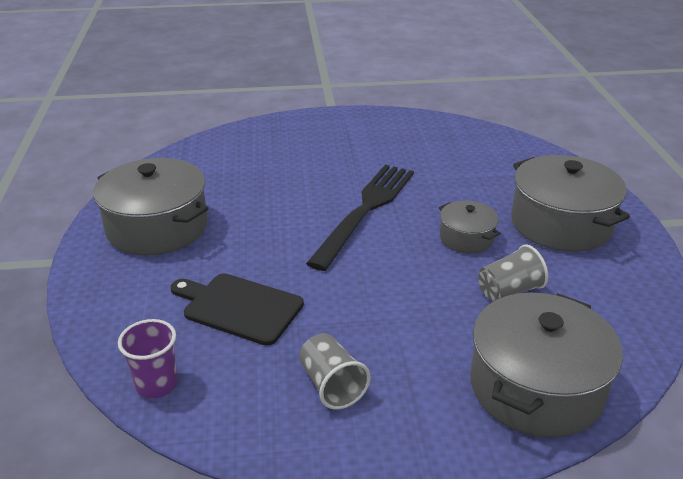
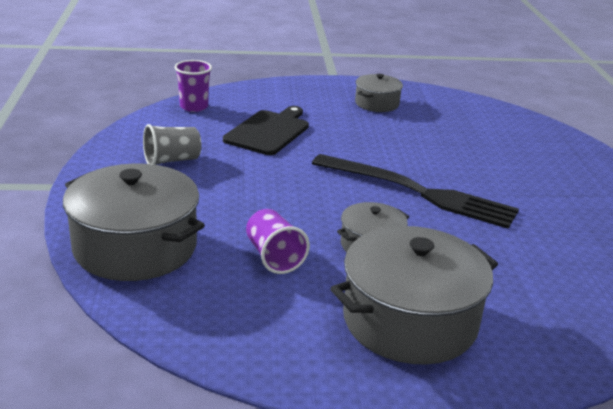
camera: 90 degrees right, 5 degrees down
grey pot [93,158,208,255] -> grey pot [355,74,403,112], size x0.53
grey cup [478,244,548,302] -> purple cup [246,209,310,274]

